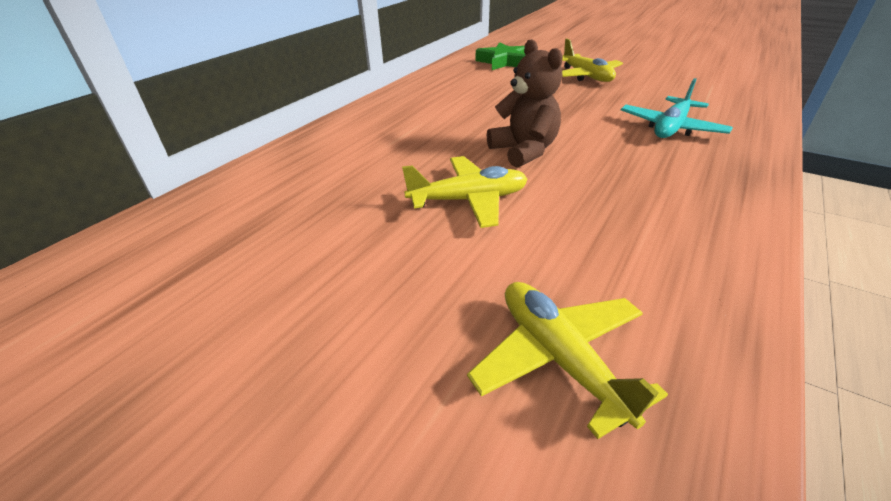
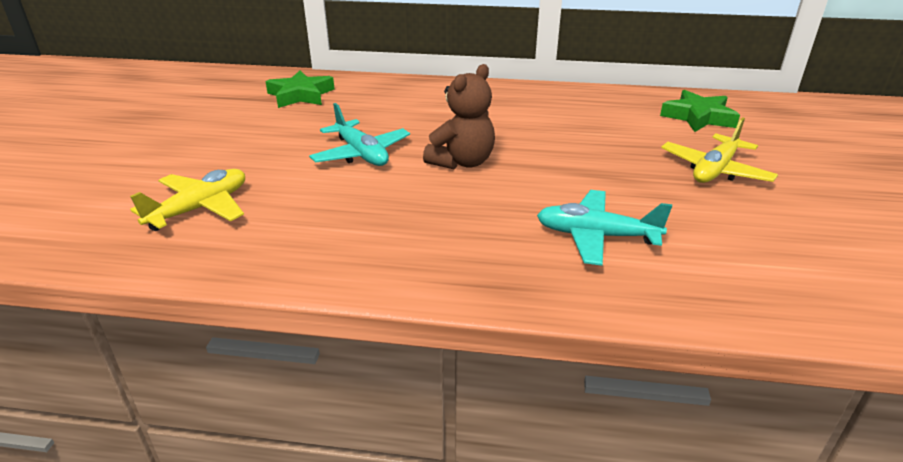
camera: 65 degrees right, 5 degrees down
yellow plane [402,156,528,228] -> turquoise plane [309,103,410,166]
none -> green star [265,71,335,108]

